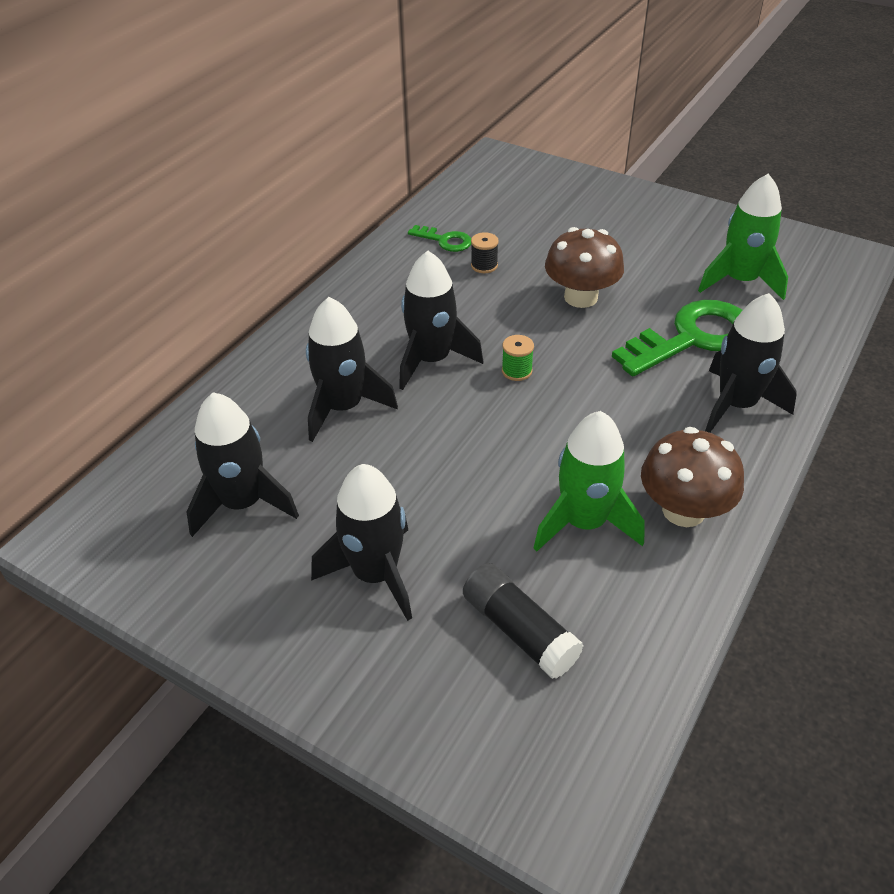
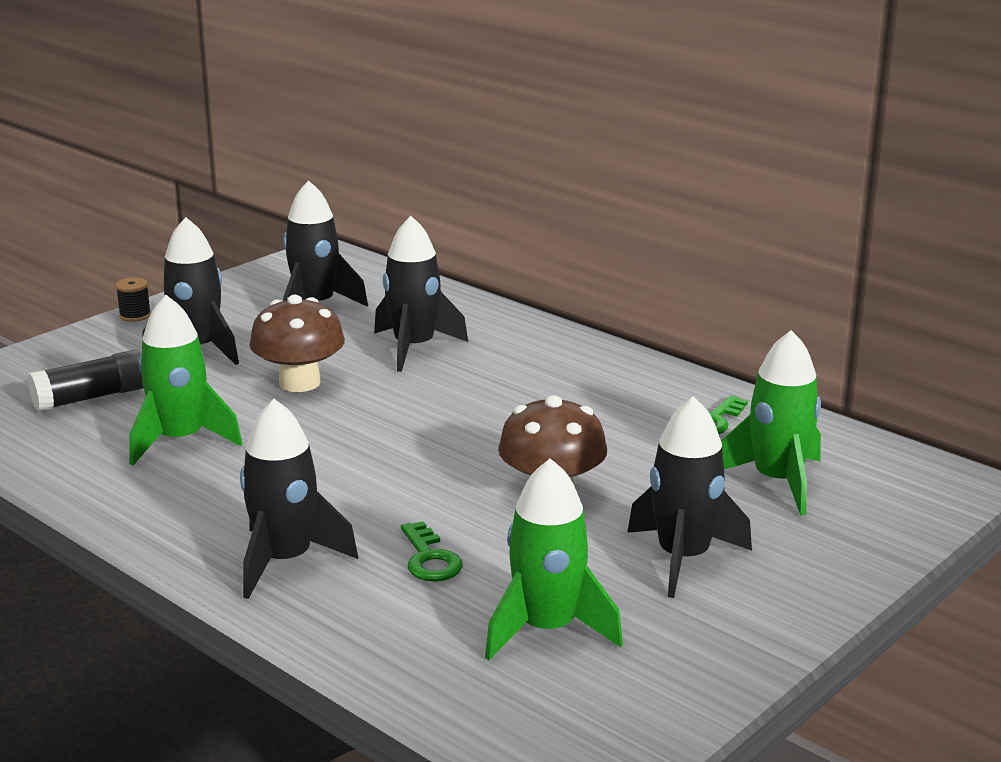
camera: 100 degrees right, 20 degrees down
black rocket [399,251,483,390] -> black rocket moved to [627,396,752,598]
black spool [471,232,499,273] -> black spool moved to [116,277,151,322]
green spool [502,335,534,381] -> none
green key [612,300,743,376] -> green key [401,521,463,581], size x0.49
brown mushroom [641,427,744,527] -> brown mushroom moved to [249,295,345,392]
none -> green rocket [721,330,821,516]

